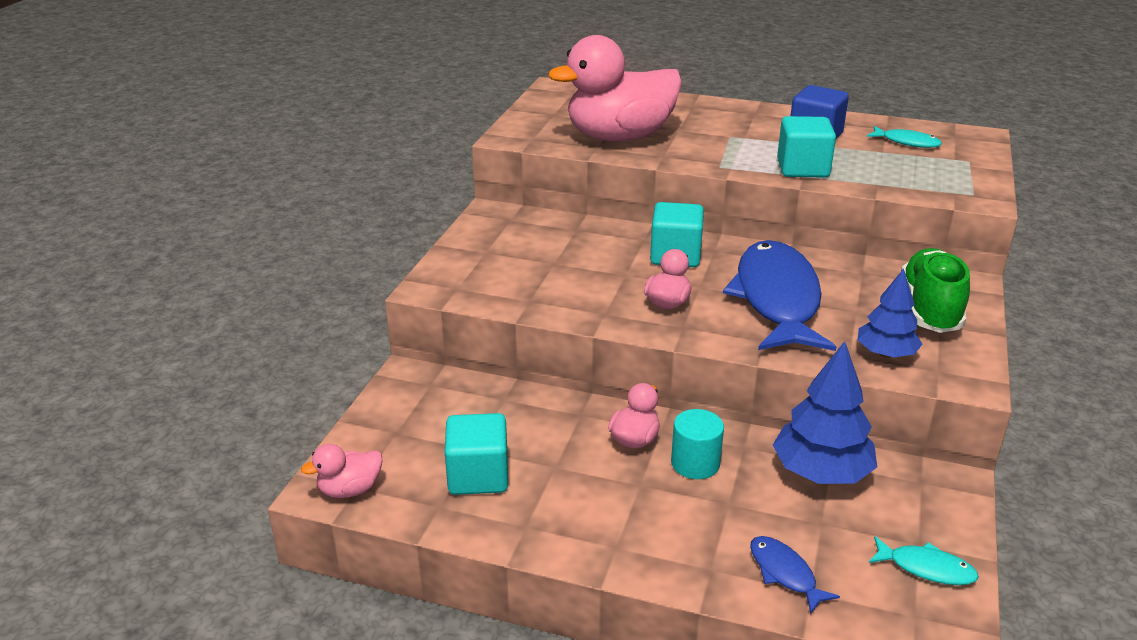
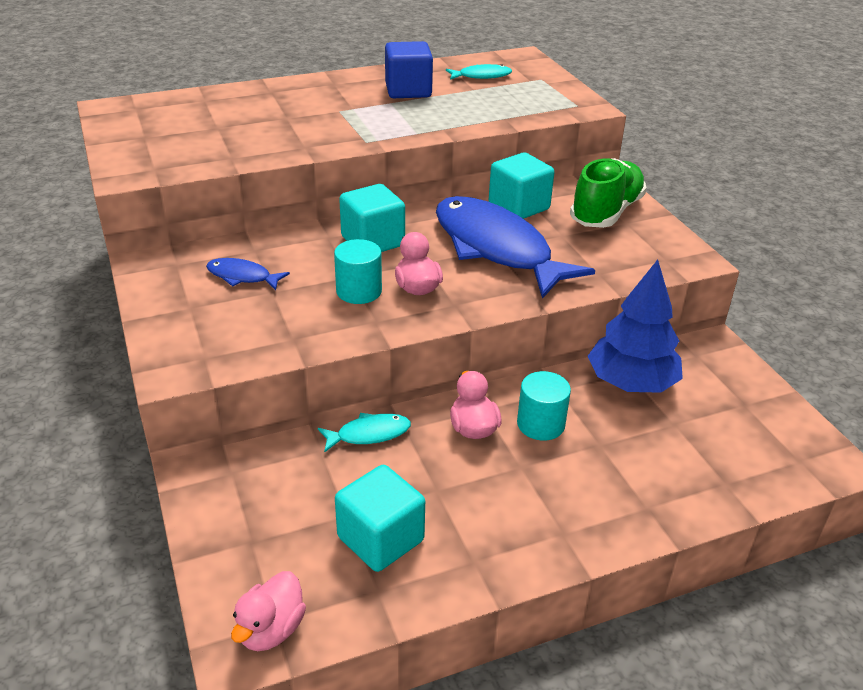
camera: 40 degrees left, 5 degrees up
pink duck [548,35,682,141] -> none
blue fish [750,536,840,614] -> blue fish moved to [206,258,290,290]
turquoise cube [777,116,836,178] -> turquoise cube moved to [489,152,555,219]
blue tree [857,269,922,358] -> none
turquoise fish [869,536,979,585] -> turquoise fish moved to [318,413,411,453]
green shoe [901,248,970,333] -> green shoe turned 60 degrees clockwise [570,158,647,228]
none -> turquoise cylinder [334,239,382,304]

